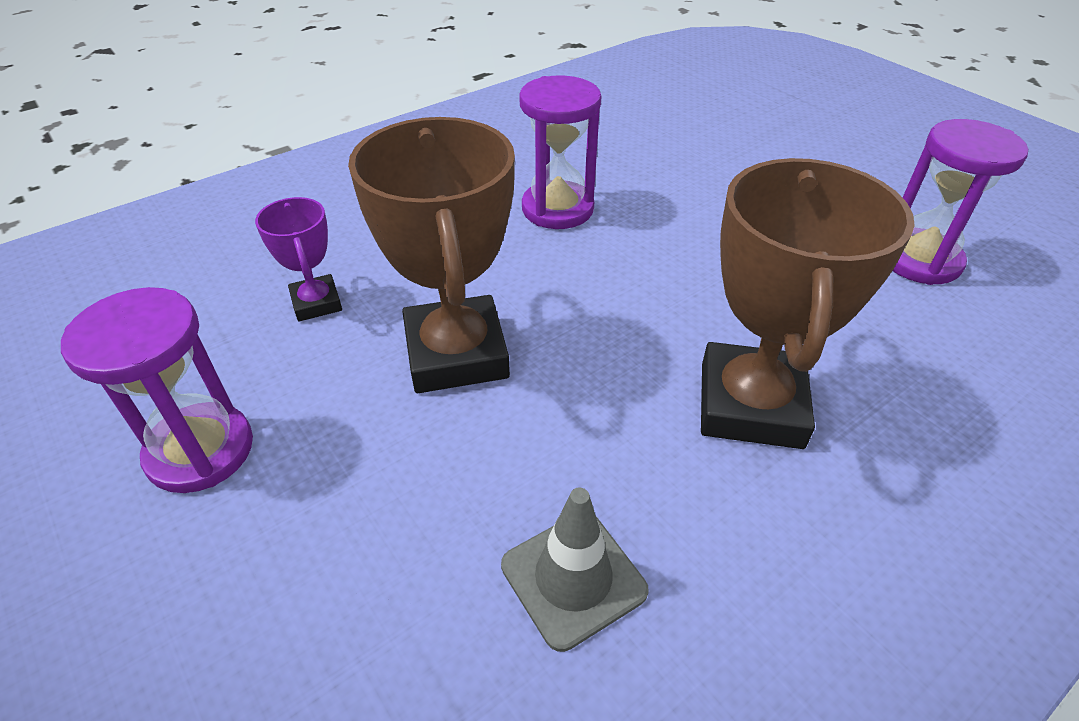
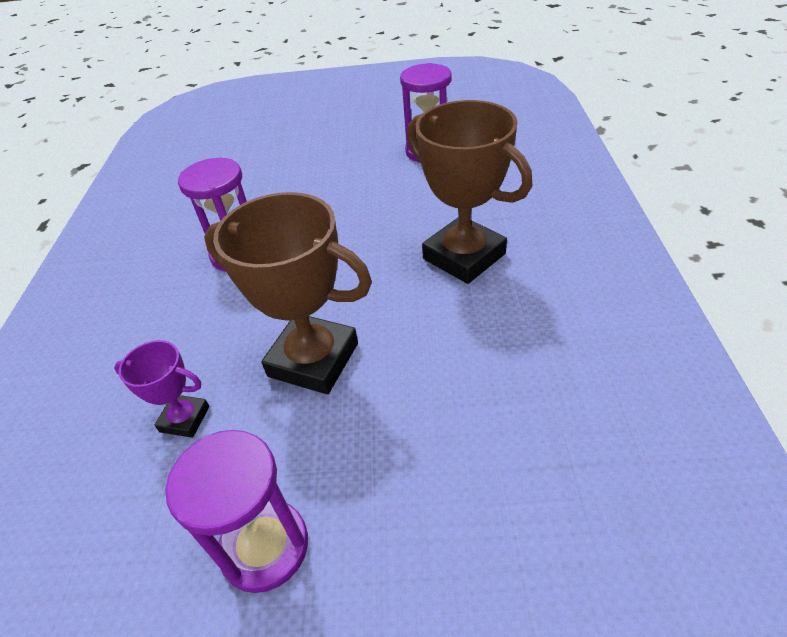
camera: 50 degrees left, 0 degrees up
grey traffic cone [501,487,649,652] -> none

